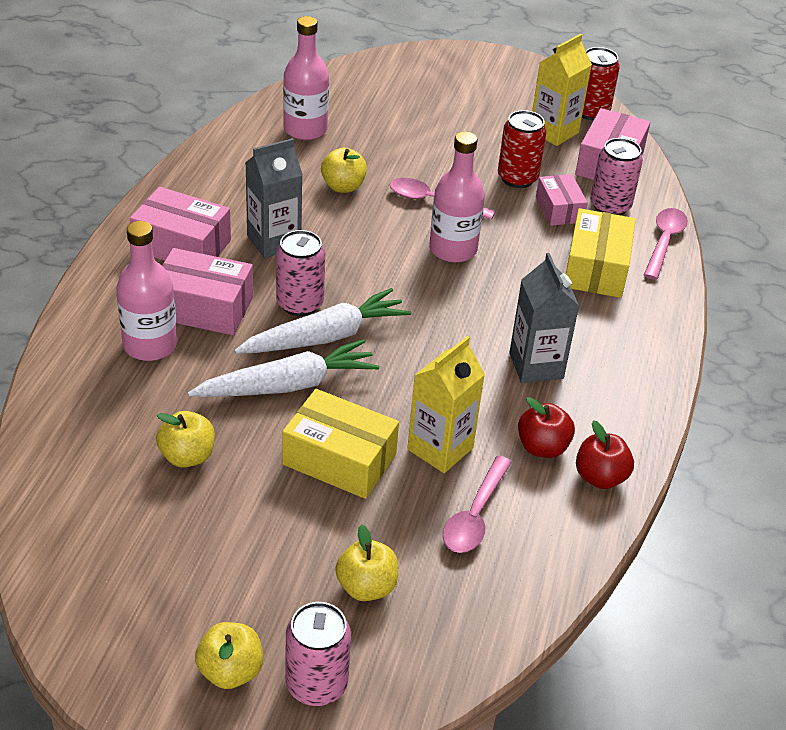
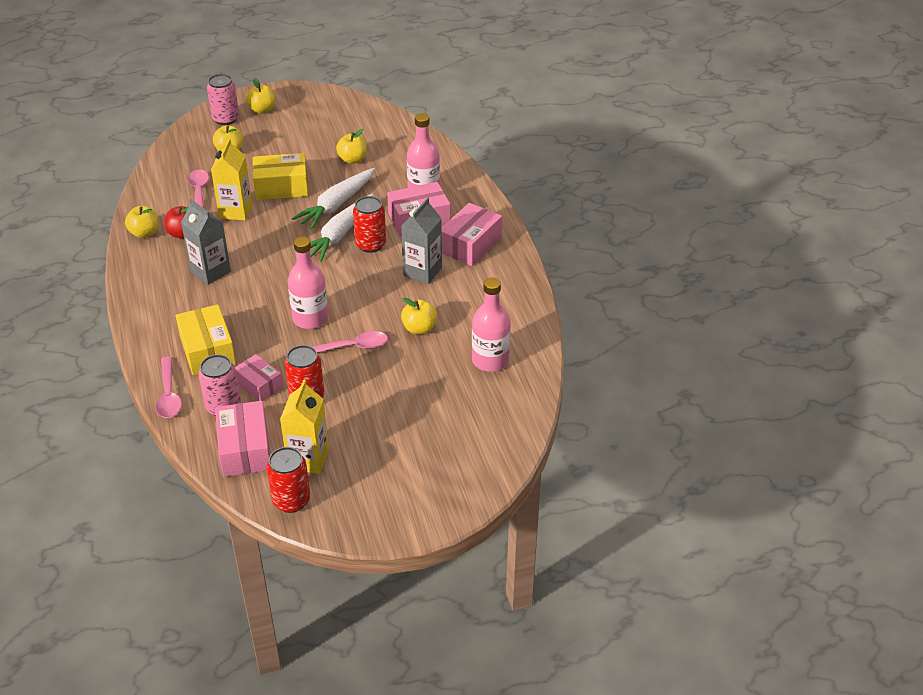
camera: 150 degrees right, 0 degrees up
pink box [130,187,231,261] -> pink box turned 45 degrees counterclockwise [442,203,502,266]
pink can [276,230,325,316] -> red can [353,196,386,253]
red apple [576,420,634,489] -> yellow apple [125,206,159,238]

